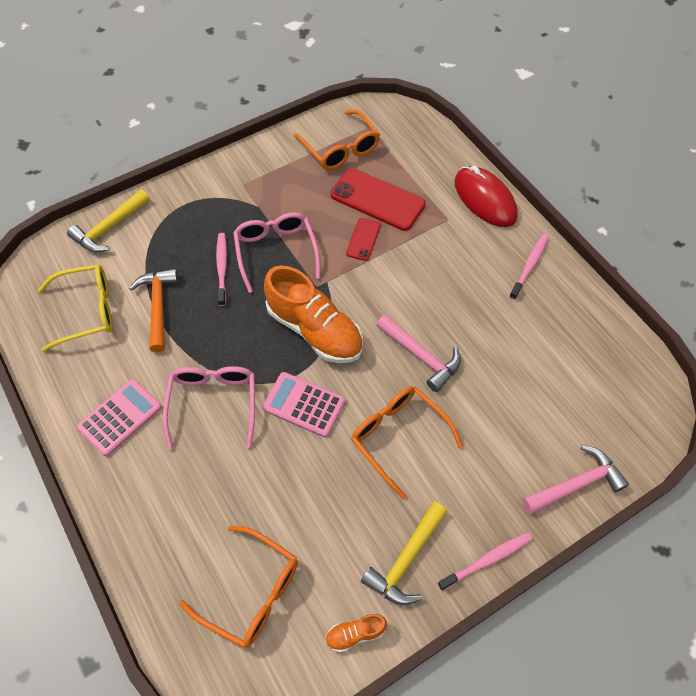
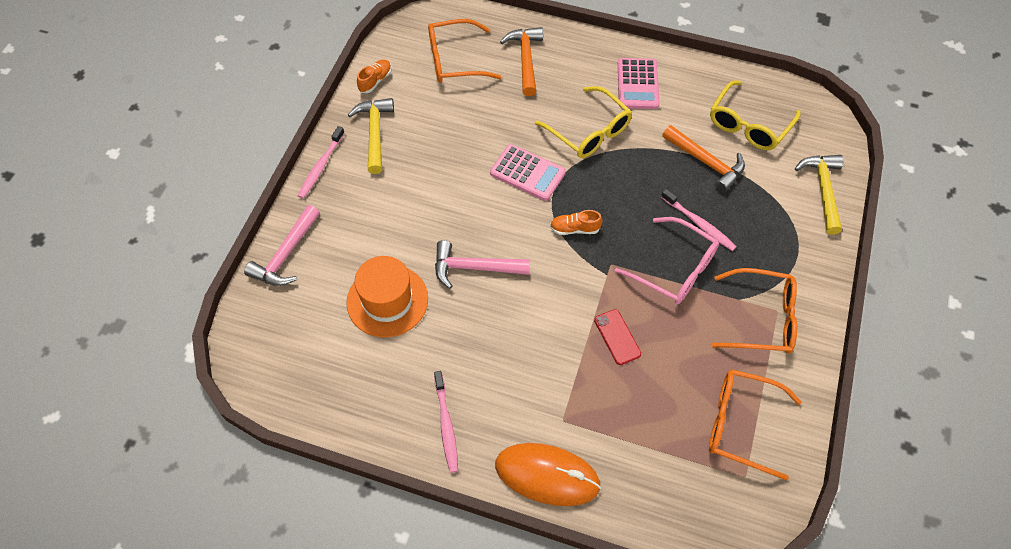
camera: 140 degrees right, 0 degrees up
pink glasses [163,366,255,449] -> yellow glasses [535,86,632,158]
pink calculator [262,372,345,437] -> pink calculator turned 45 degrees clockwise [490,144,566,201]
orange shoe [264,266,363,363] -> orange shoe [550,210,603,235], size x0.43
red phone [331,168,426,231] -> none
orange glasses [351,386,463,499] -> orange glasses moved to [712,268,797,354]
red mouse [454,166,518,227] -> orange mouse [495,443,601,506]
none -> orange hat [346,256,428,337]
none -> orange hammer [500,27,543,96]

